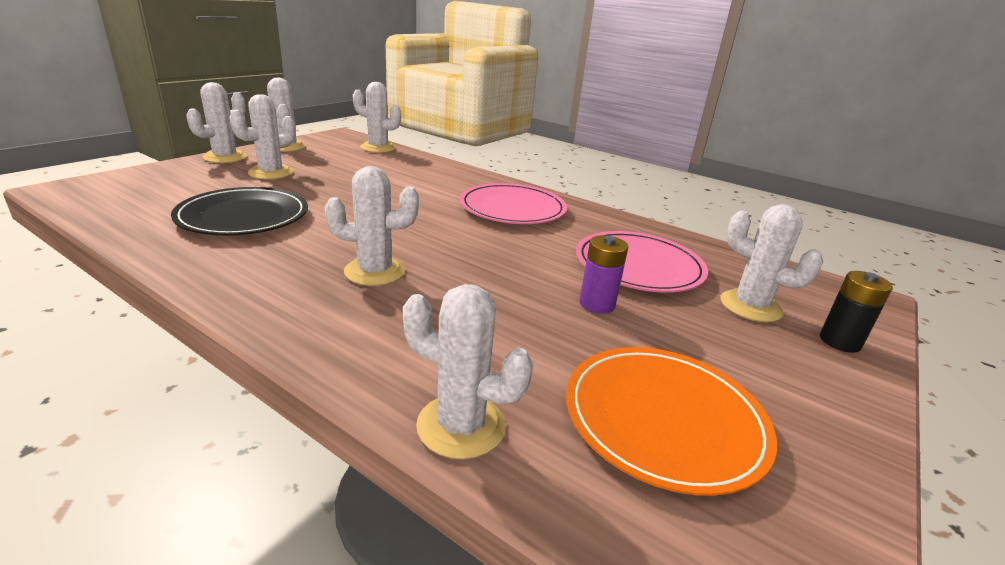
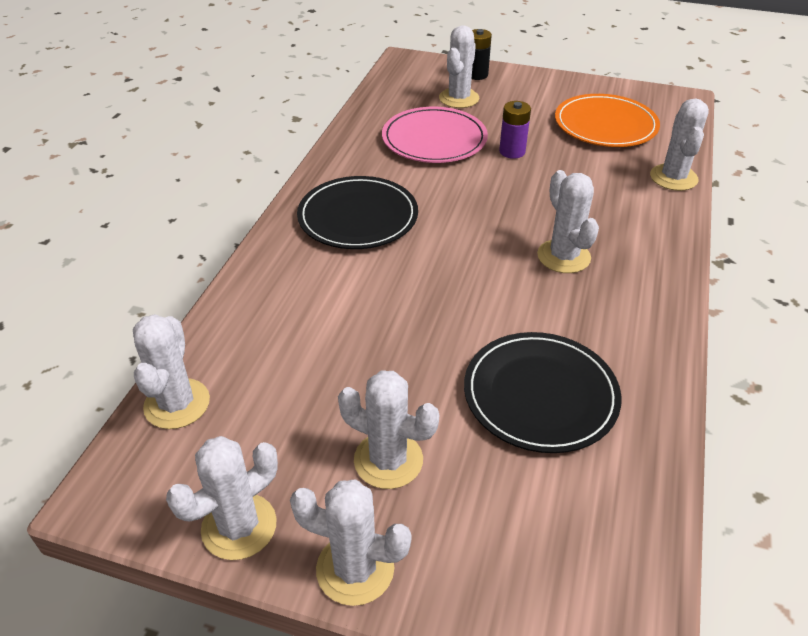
camera: 105 degrees left, 15 degrees up
pink plate [460,183,567,224] -> black plate [297,176,418,249]

